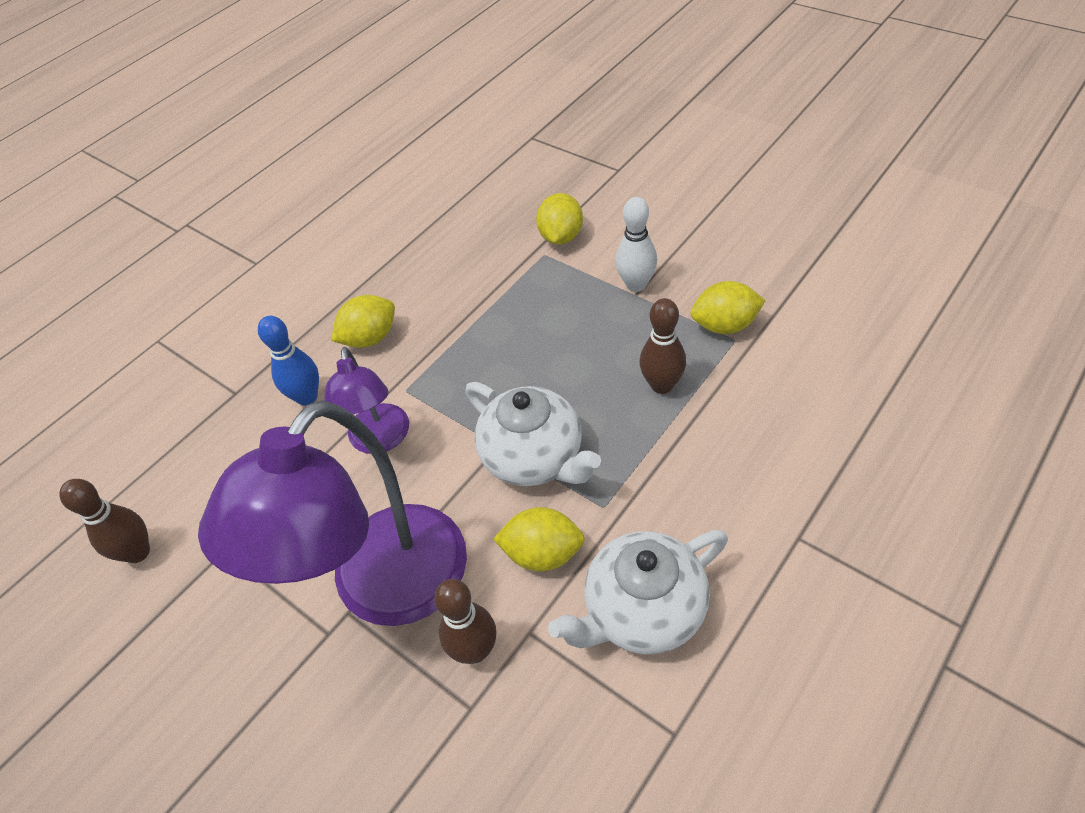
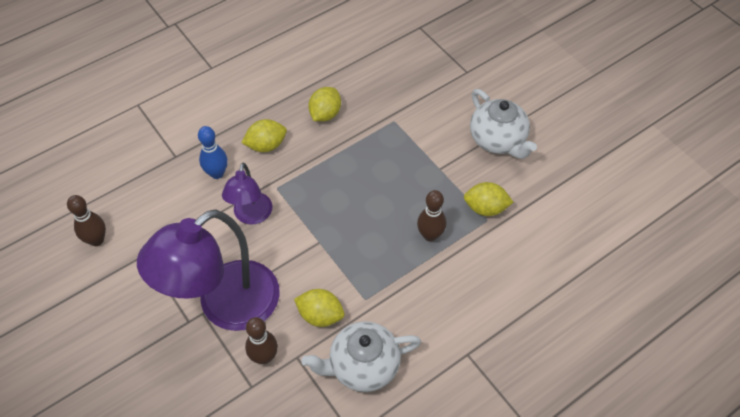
camera: 10 degrees right, 5 degrees up
white teapot [465,382,601,486] -> white teapot moved to [470,89,537,159]
yellow lemon [536,193,583,245] -> yellow lemon moved to [308,87,341,122]
white bowling pin [615,197,657,292] -> none

